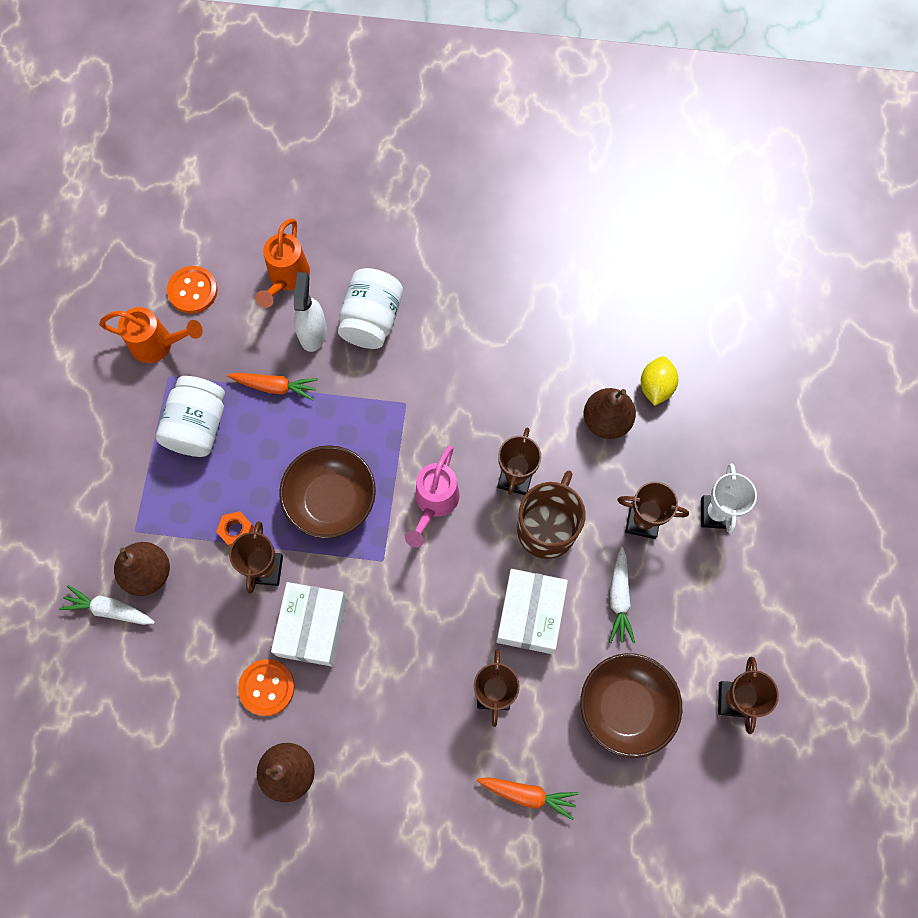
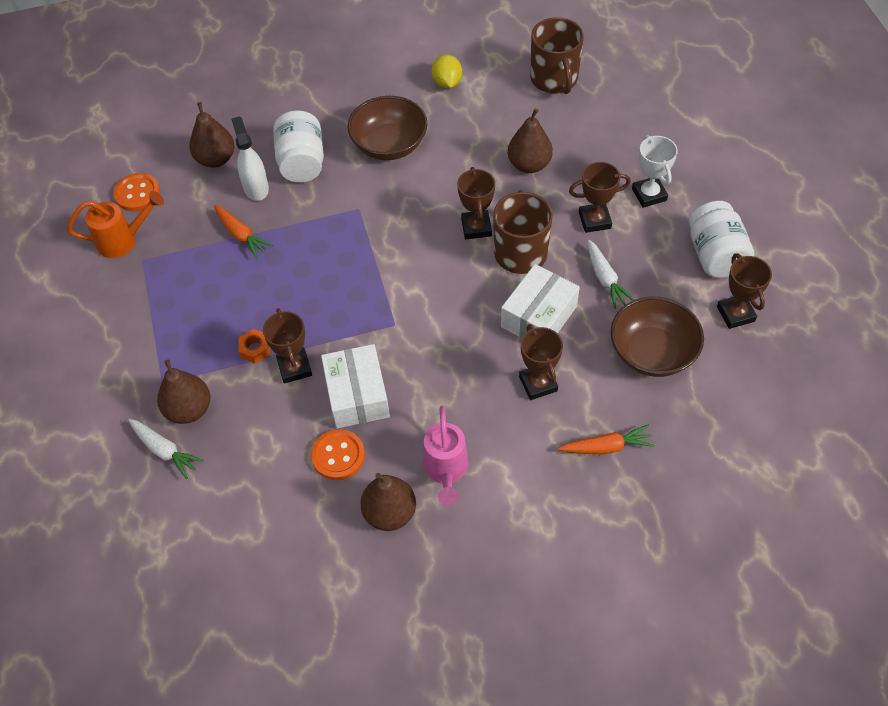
camera: 20 degrees left, 15 degrees down
white carrot [59,585,155,625] -> white carrot turned 135 degrees counterclockwise [128,419,204,479]
white jar [156,376,225,457] -> white jar moved to [689,201,754,278]
orange carrot [227,373,318,401] -> orange carrot turned 60 degrees clockwise [214,205,273,258]
orange watering can [255,218,310,308] -> brown pear [189,102,235,168]
brown bowl [279,445,376,538] -> brown bowl moved to [347,96,428,160]
pink watering can [405,445,460,547] -> pink watering can moved to [423,406,468,506]
white box [496,569,568,654] -> white box turned 45 degrees clockwise [501,264,580,338]
yellow lemon [641,357,678,406] -> yellow lemon moved to [432,54,462,89]
none -> brown mug [530,18,584,94]

